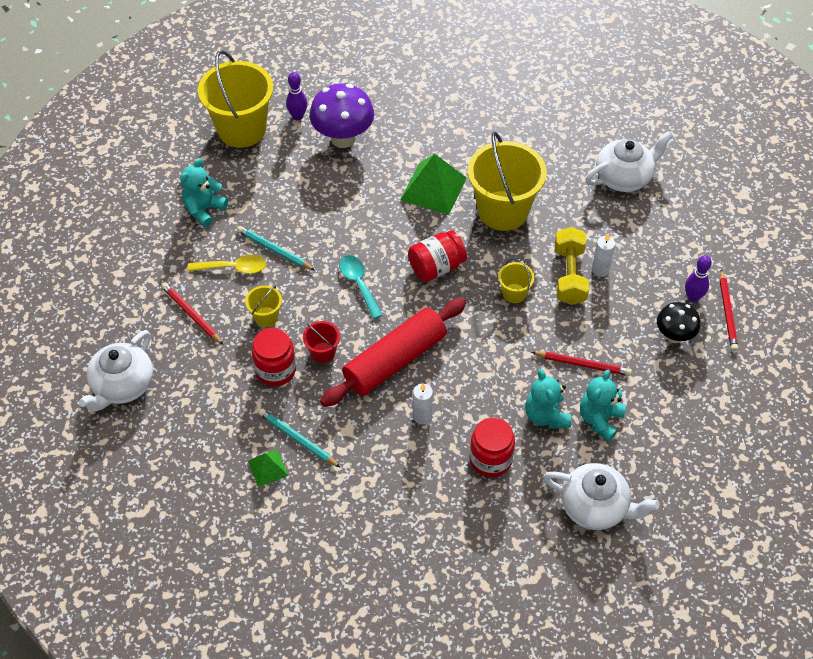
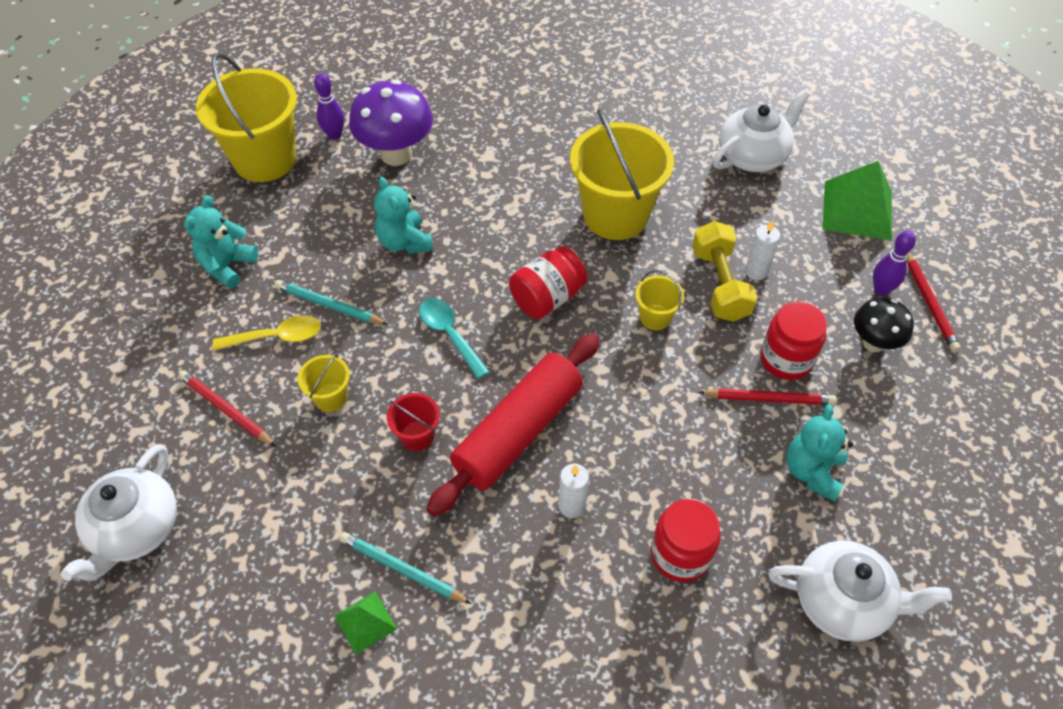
camera: 10 degrees left, 0 degrees up
red jar [252,328,296,386] -> red jar moved to [760,302,827,380]
green pyramid [400,154,467,215] -> green pyramid moved to [822,161,892,240]
turquoise teddy bear [525,369,571,428] -> turquoise teddy bear moved to [374,177,433,254]

